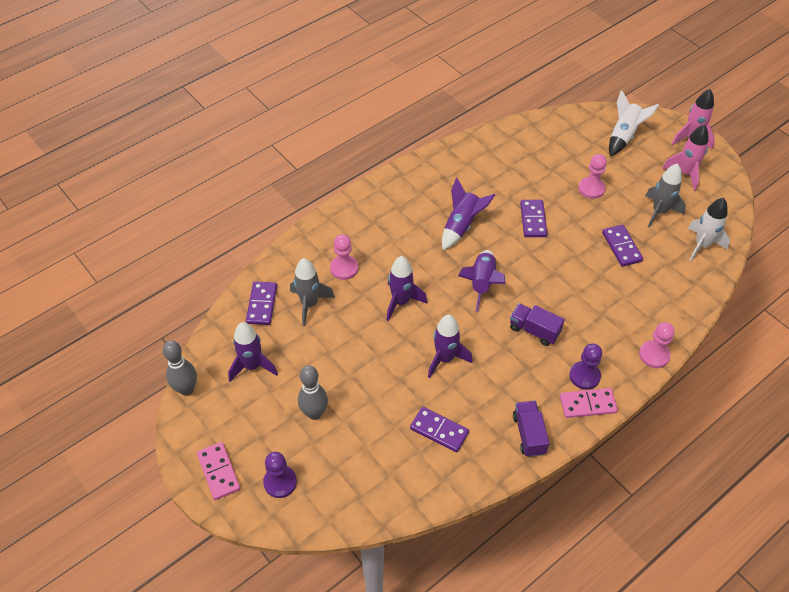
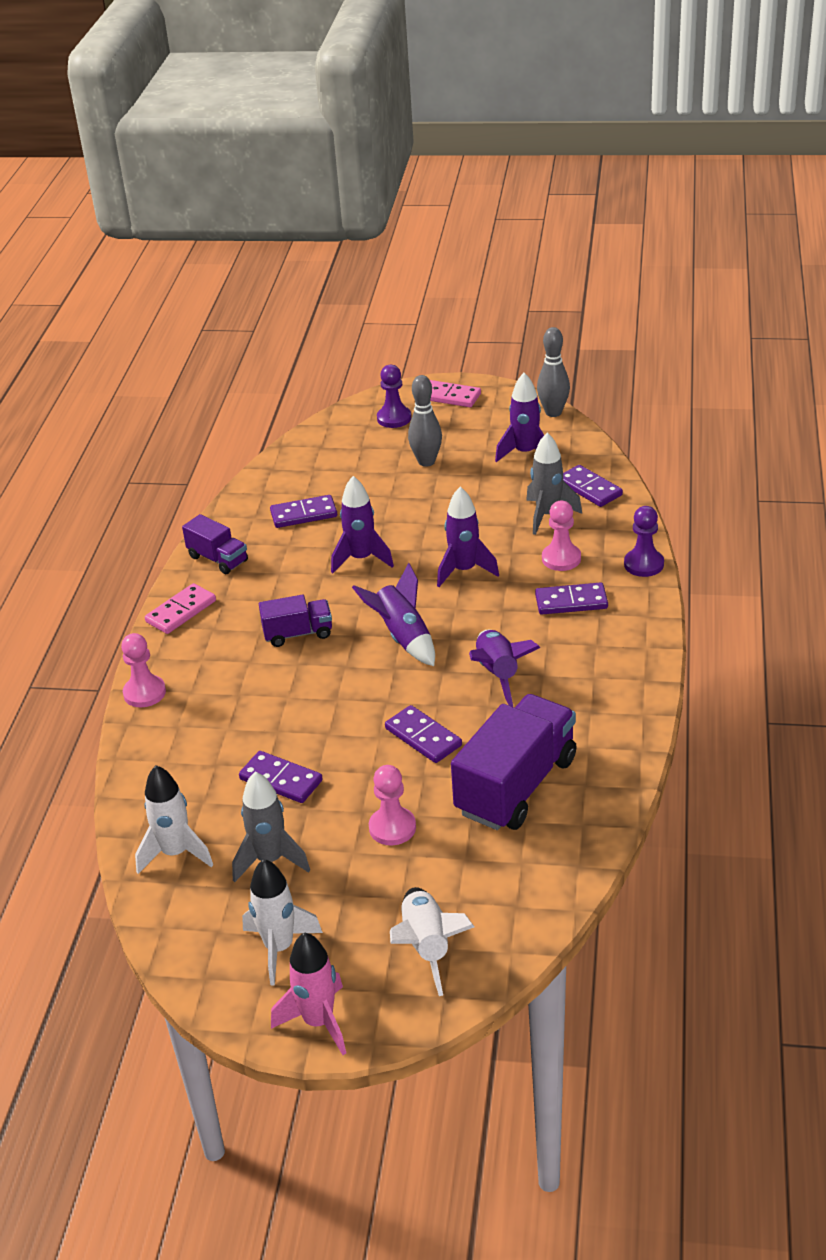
camera: 140 degrees right, 15 degrees down
purple pawn [569,343,602,390] -> purple pawn moved to [624,506,664,577]
pink rocket [662,124,709,191] -> white rocket [242,859,323,985]
none -> purple truck [451,694,577,830]
none -> purple domino [535,582,608,615]

